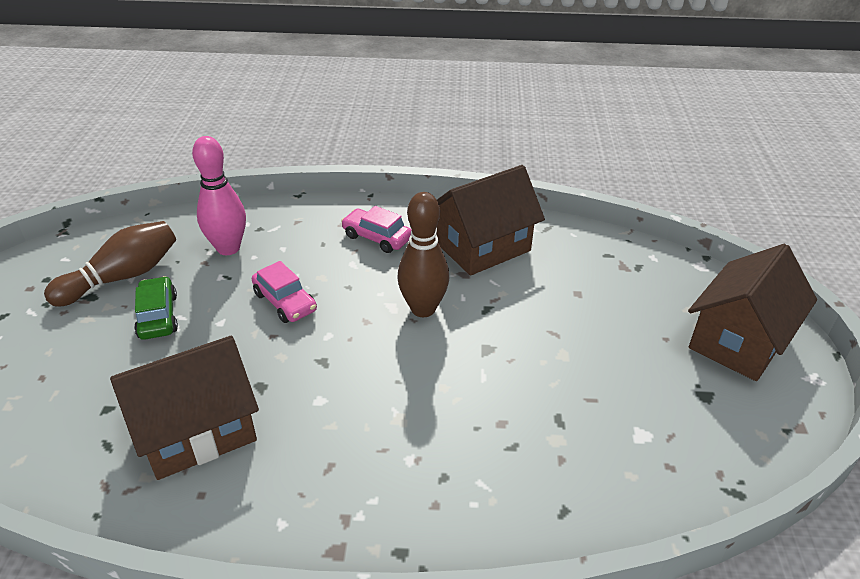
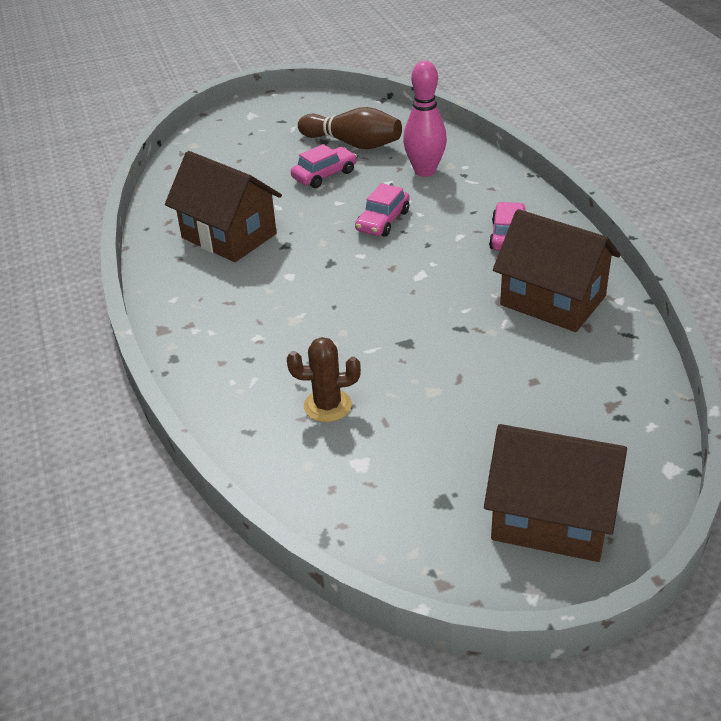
camera: 70 degrees right, 0 degrees up
green car [134,276,178,340] -> pink car [291,144,357,188]
brown bowling pin [397,192,449,317] -> none
none -> brown cactus [287,337,361,422]

